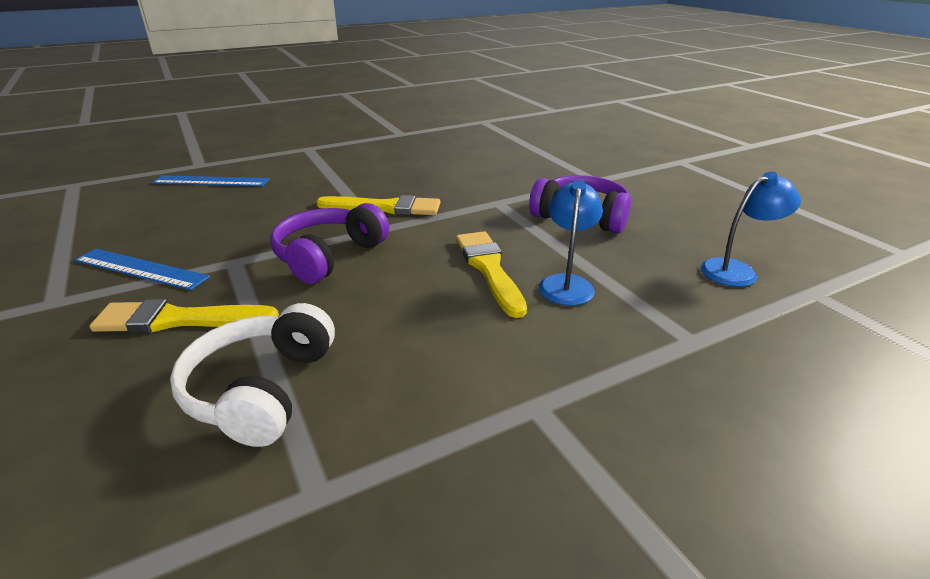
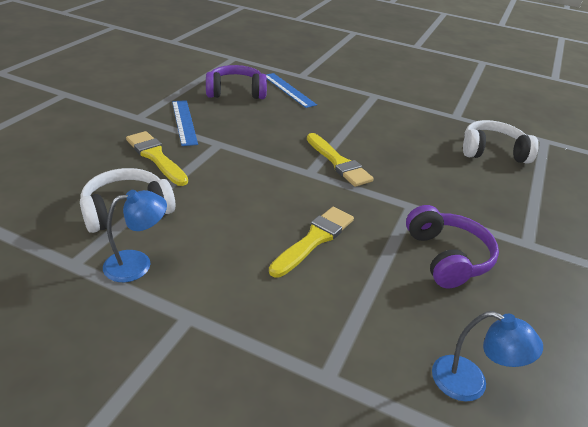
camera: 50 degrees right, 5 degrees up
purple headphones [270,203,389,284] -> purple headphones moved to [206,65,267,99]
blue lamp [539,180,603,306] -> blue lamp moved to [103,190,167,282]
none -> white headphones [463,120,539,164]

